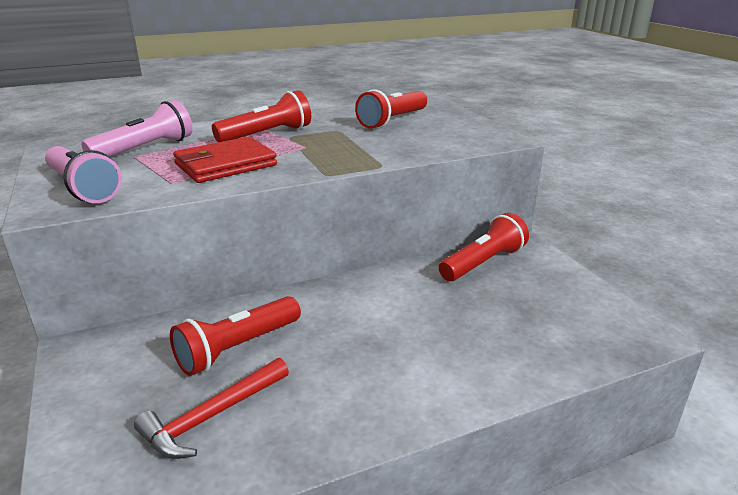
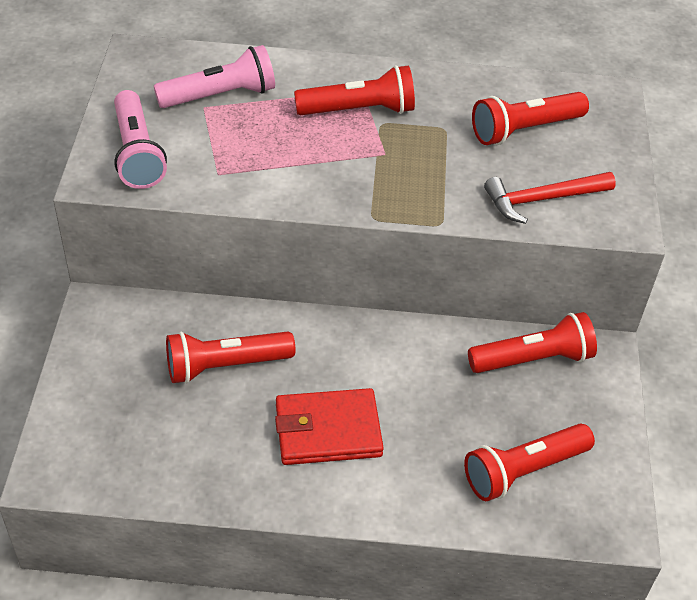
camera: 25 degrees right, 20 degrees up
red hammer [134,358,289,459] -> red hammer moved to [484,172,616,224]
red wallet [173,136,277,183] -> red wallet moved to [275,388,384,465]
none -> red flashlight [464,424,595,501]

